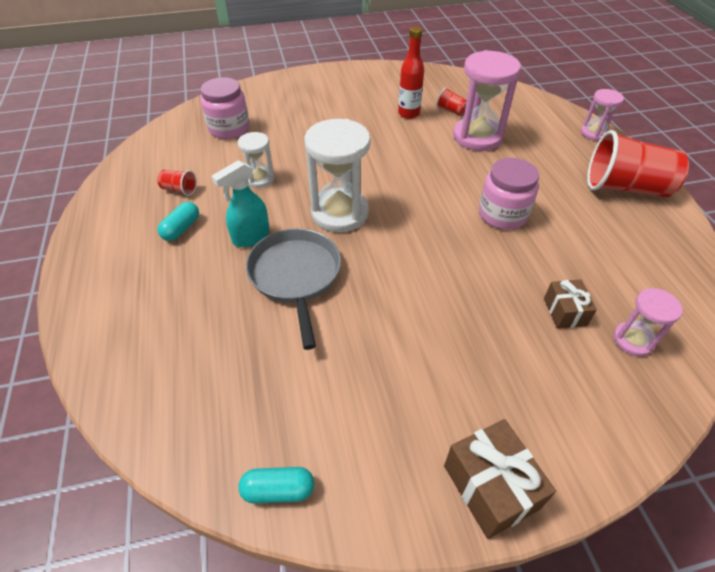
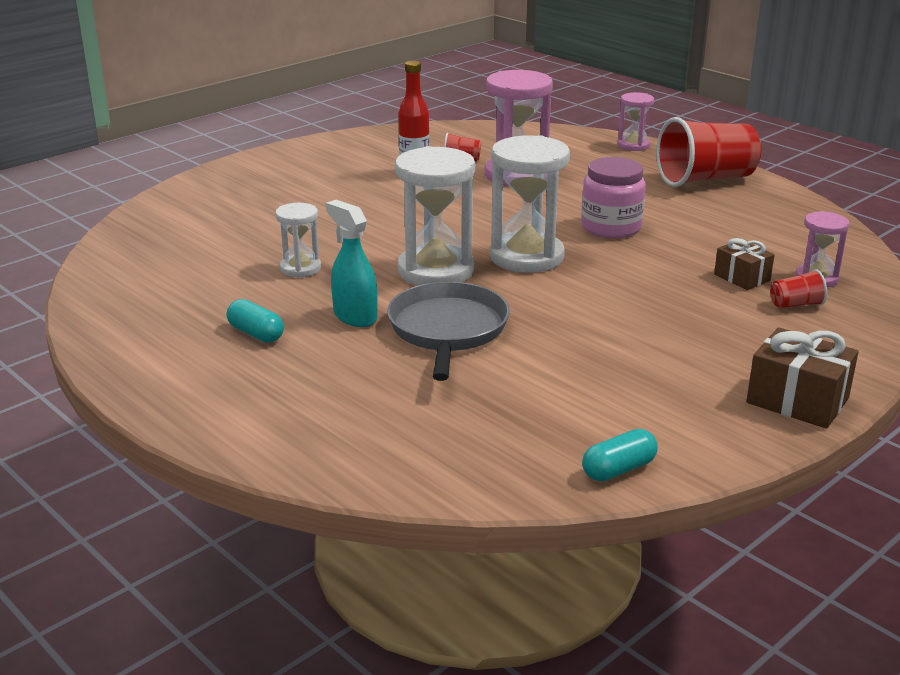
camera: 30 degrees left, 20 degrees down
red cup [157,170,197,196] -> red cup moved to [770,269,827,309]
turquoise capsule [157,202,199,241] -> turquoise capsule turned 45 degrees counterclockwise [227,299,284,343]
pink jar [201,77,249,139] -> none
turquoise spray bottle [211,160,270,247] -> turquoise spray bottle turned 120 degrees clockwise [326,200,378,327]
grey pan [246,229,341,350] -> grey pan turned 45 degrees clockwise [387,282,510,381]
none -> white hourglass [490,135,570,273]

